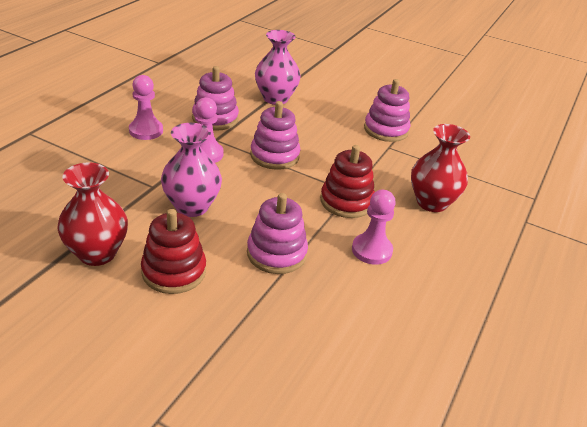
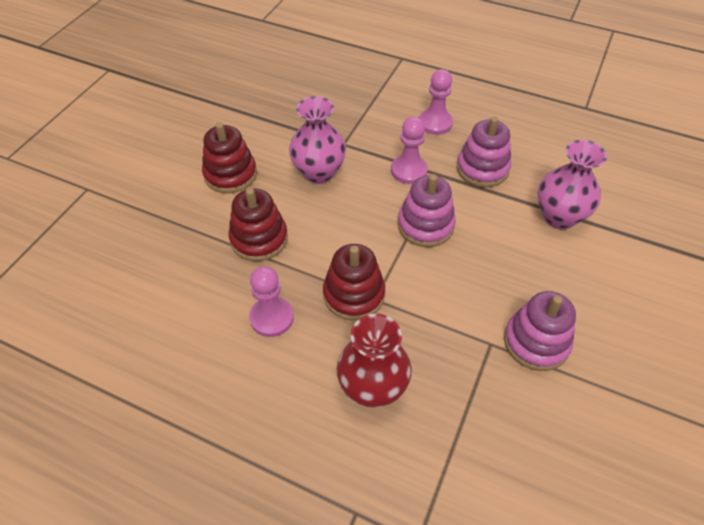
camera: 90 degrees right, 15 degrees up
red vase [57,162,128,266] -> none
pink stacking toy [247,193,308,274] -> red stacking toy [229,188,288,261]

